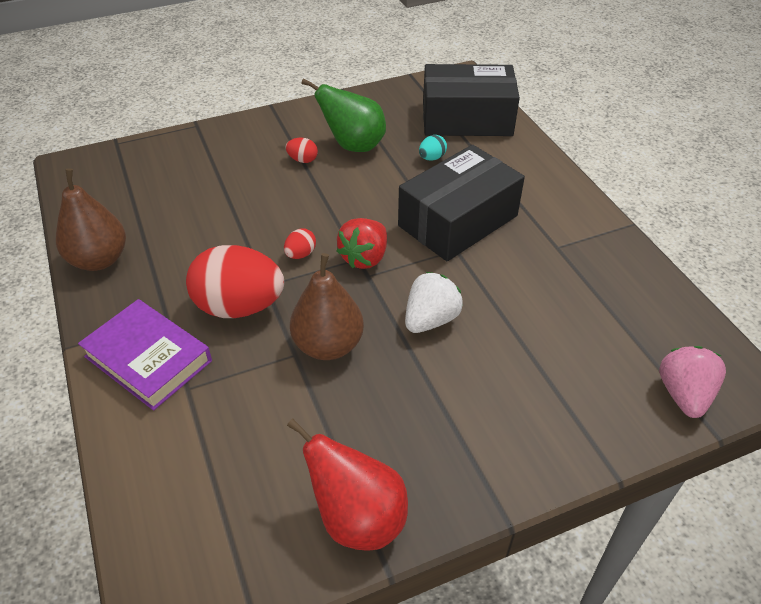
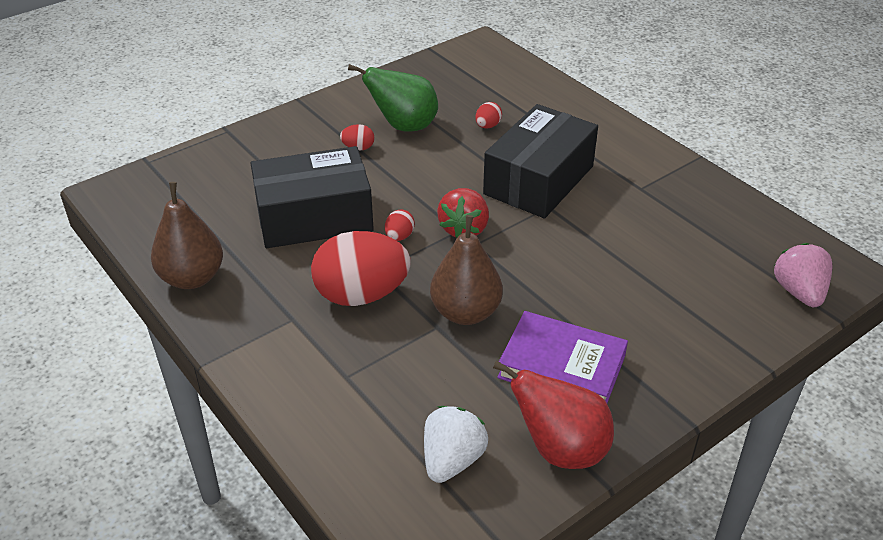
camera: 15 degrees left, 5 degrees down
purple book [78,299,212,411] -> purple book moved to [497,311,628,403]
white strawberry [405,272,463,333] -> white strawberry moved to [424,406,488,483]
turquoise egg [419,135,447,160] -> red egg [475,102,502,129]
black box [423,64,520,136] -> black box moved to [251,146,374,248]

